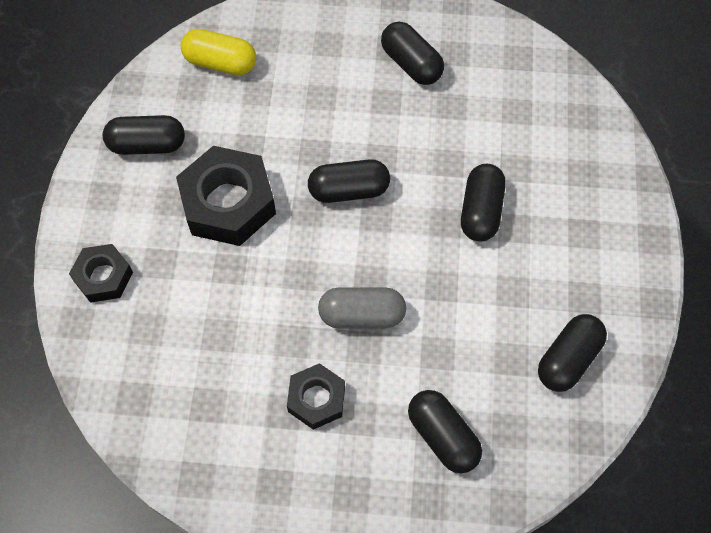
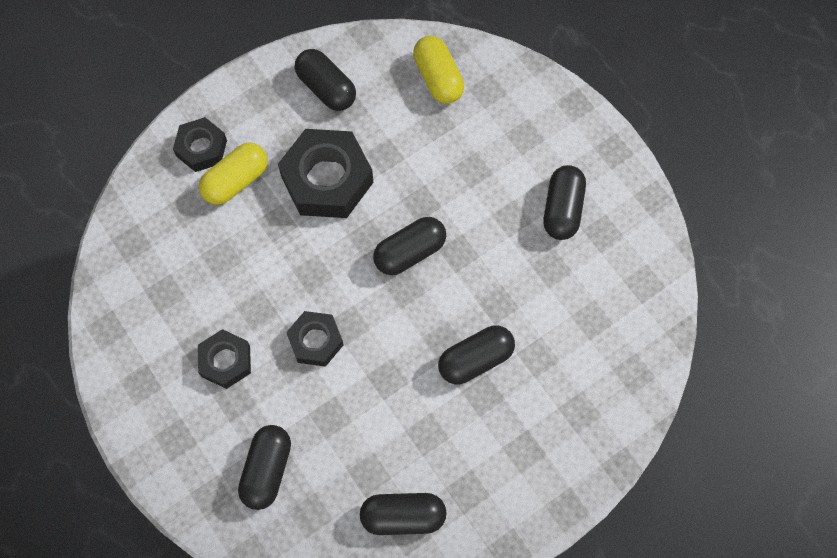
camera: 50 degrees right, 5 degrees up
black capsule [308,159,390,203] -> black capsule turned 75 degrees counterclockwise [373,217,446,275]
grey capsule [318,287,406,329] -> black nut [286,311,344,367]
none -> yellow capsule [199,142,268,205]

